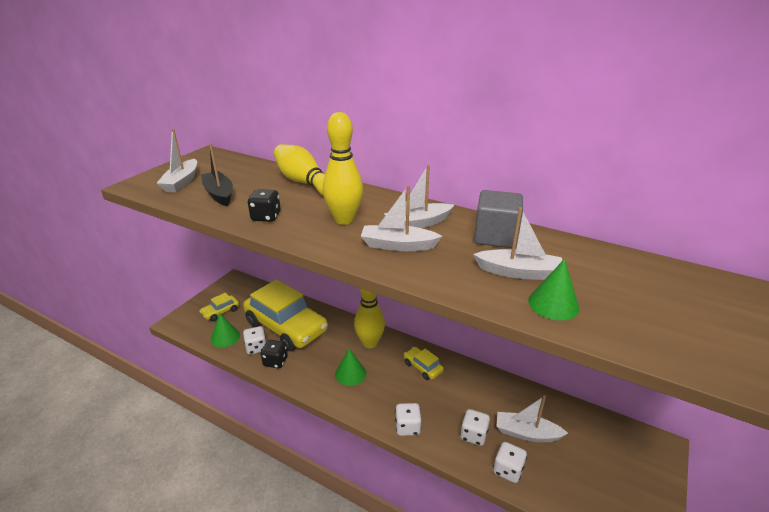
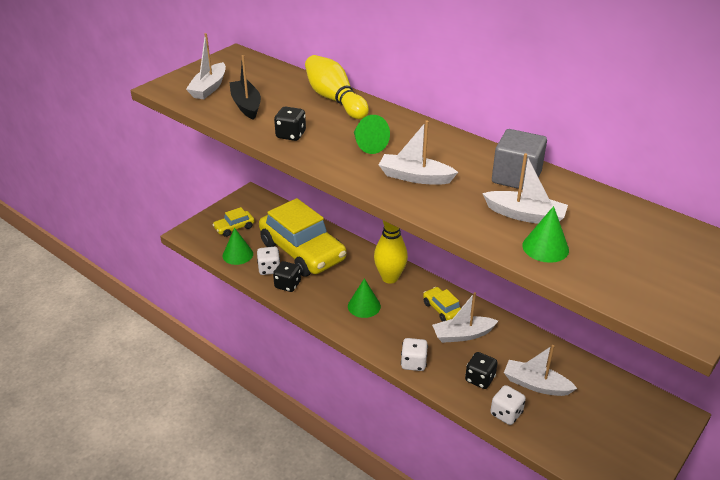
camera: 10 degrees right, 5 degrees up
yellow bowling pin [323,112,363,225] -> green cone [354,115,390,154]
white boat [384,165,454,228] -> white boat moved to [432,292,498,343]
white dice [460,409,490,446] -> black dice [465,352,498,389]

